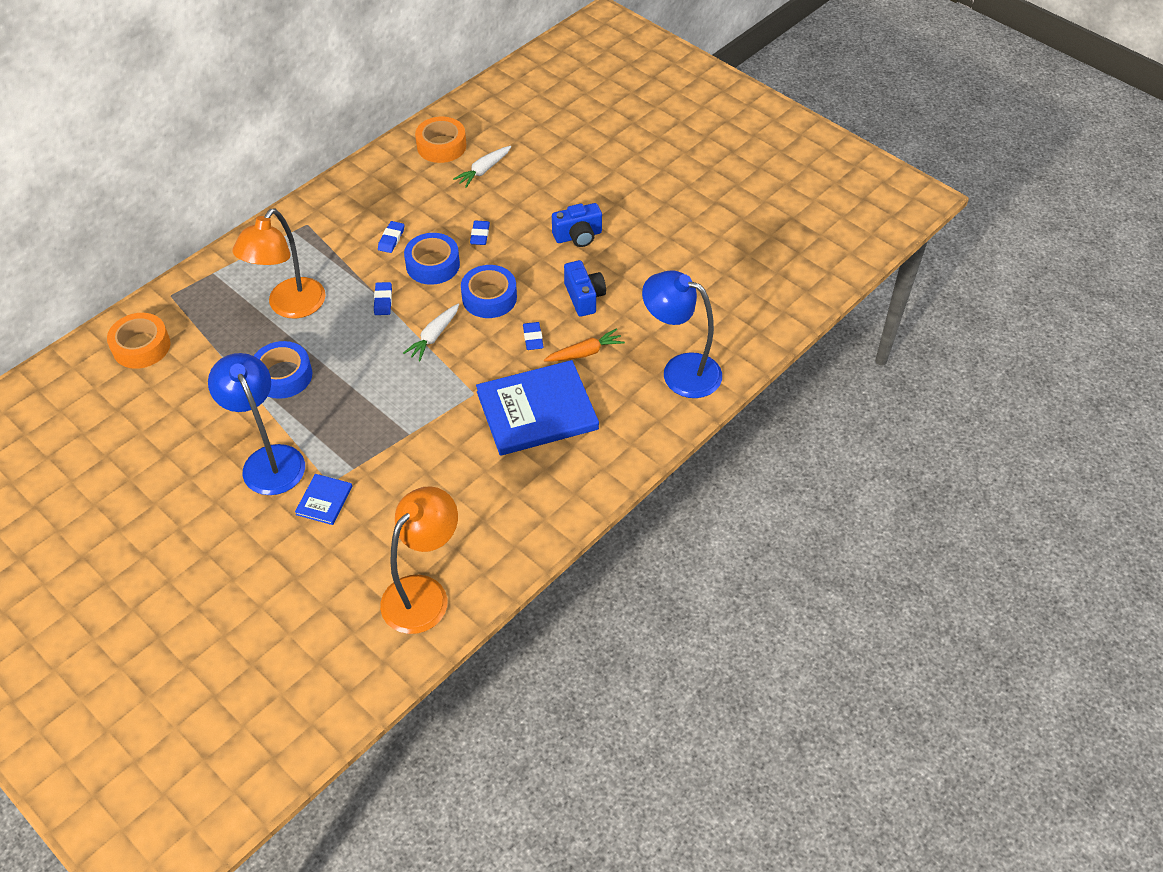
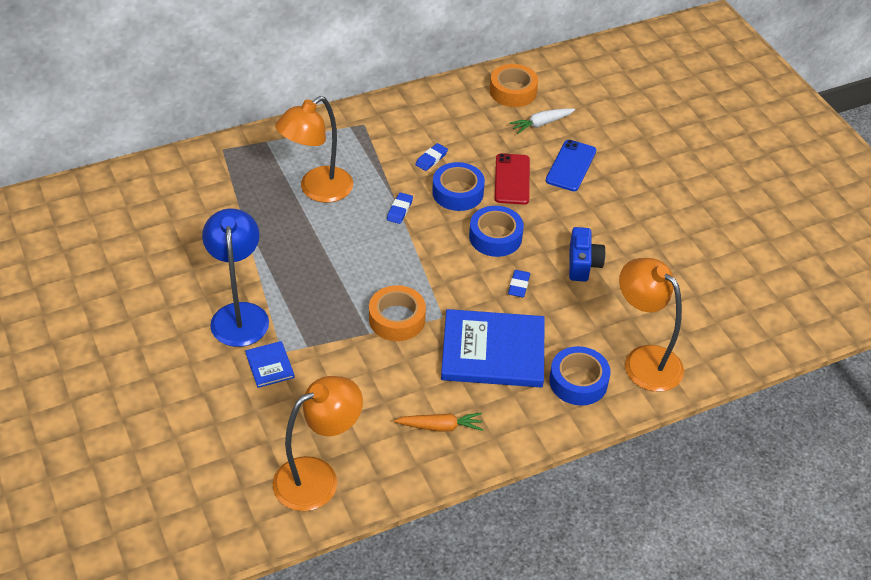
camera: 20 degrees right, 5 degrees down
orange tape [107,313,171,369] -> orange tape moved to [369,285,426,341]
blue tape [254,341,312,399] -> blue tape moved to [549,346,610,406]
blue book [295,474,352,525] -> blue book turned 60 degrees counterclockwise [245,341,295,388]
white carrot [403,304,459,361] -> none
blue eraser [470,221,490,245] -> red phone [495,153,530,205]
orange carrot [544,329,625,361] -> orange carrot moved to [394,413,483,431]
blue camera [552,203,602,247] -> none
blue lamp [642,271,722,398] -> orange lamp [619,258,684,392]
none -> blue phone [546,140,596,191]

